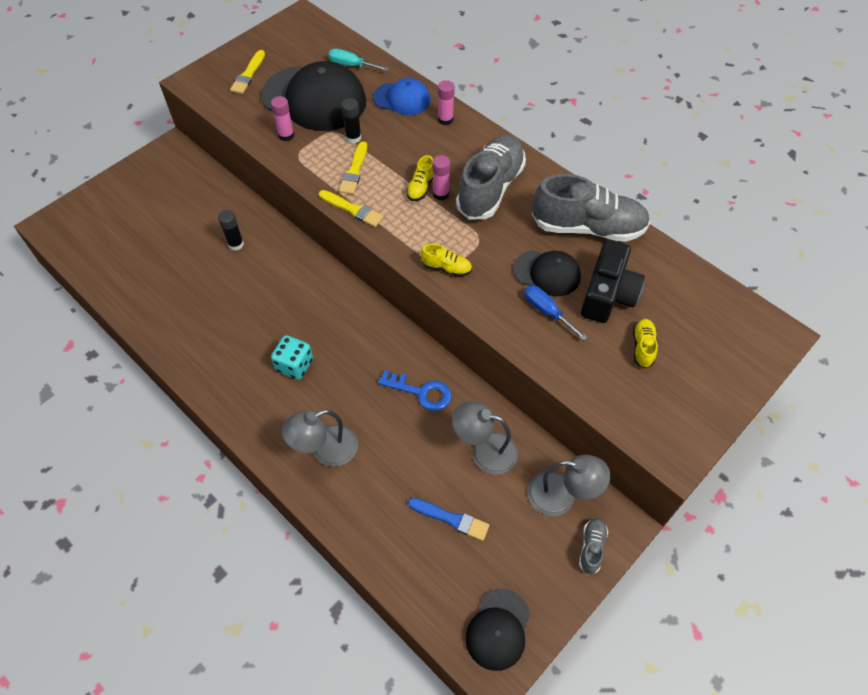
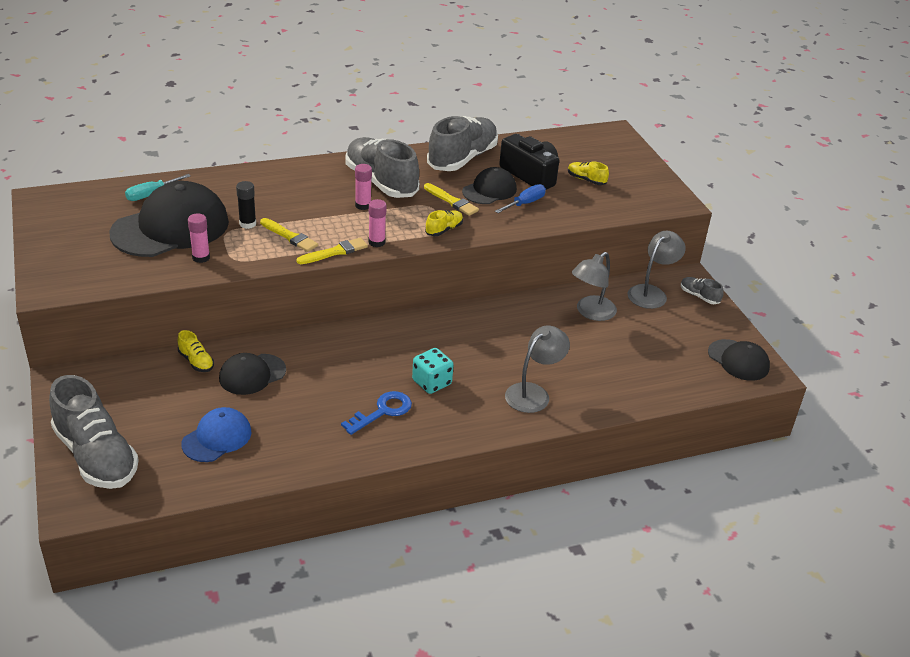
camera: 65 degrees left, 20 degrees down
black glue stick [218,210,244,250] -> black cap [219,353,286,395]
yellow brush [230,50,265,94] -> yellow brush moved to [424,183,479,216]
grey lamp [282,410,358,467] -> grey lamp turned 135 degrees counterclockwise [505,326,570,413]
blue cap [373,78,431,115] -> blue cap moved to [182,407,251,462]
blue key [378,370,452,411] -> blue key moved to [341,391,412,435]
yellow shoe [406,155,433,201] -> yellow shoe moved to [178,330,214,372]
blue brush [408,498,489,541] -> none
pink glue stick [438,80,455,125] -> pink glue stick moved to [369,199,387,247]
blue screwdriver [524,285,588,341] -> blue screwdriver turned 150 degrees clockwise [495,184,546,213]
none -> grey shoe [49,375,139,489]

